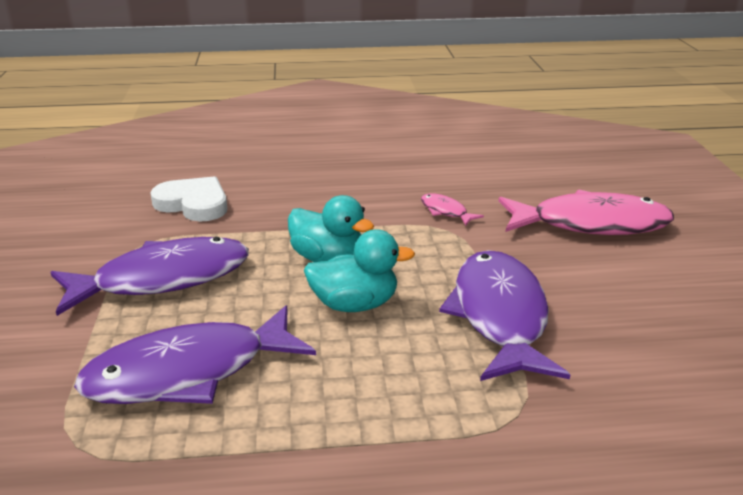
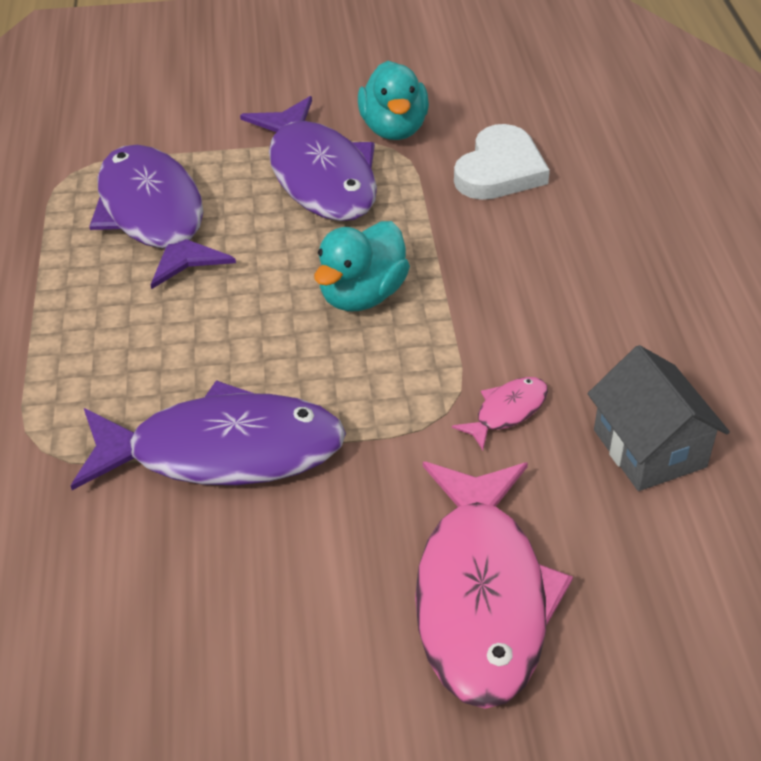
camera: 90 degrees right, 15 degrees up
turquoise duck [304,229,415,312] -> turquoise duck moved to [358,61,429,140]
none -> grey house [588,345,730,491]

